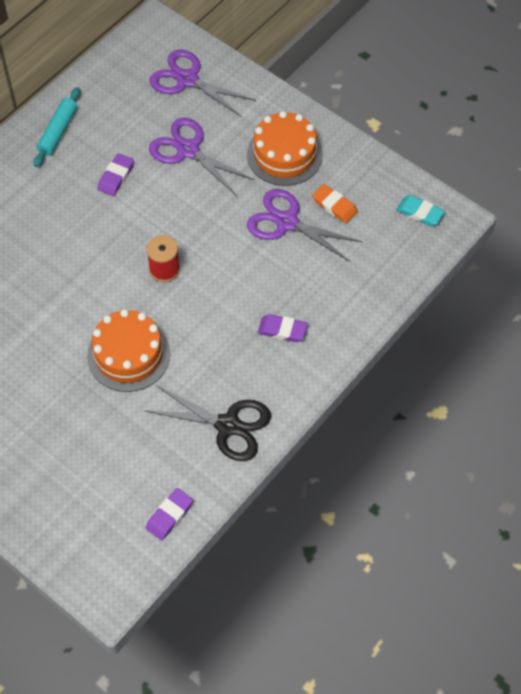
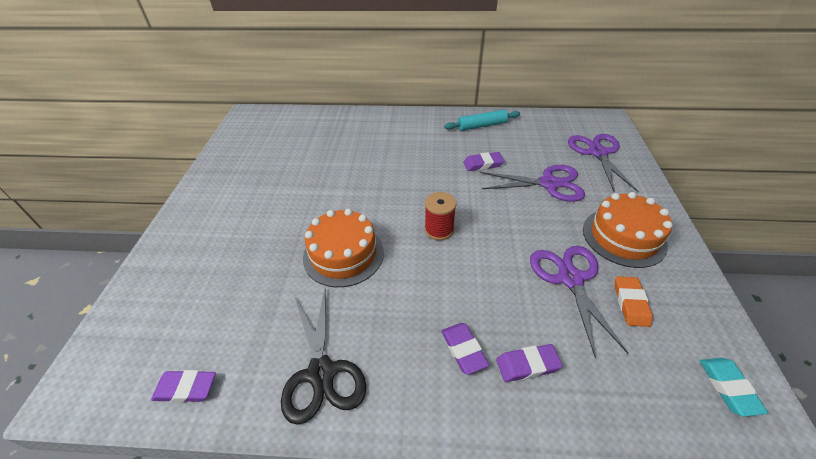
camera: 55 degrees right, 15 degrees down
purple scissors [149,118,254,196] -> purple scissors turned 90 degrees clockwise [481,165,585,202]
none -> purple eraser [496,344,563,382]

